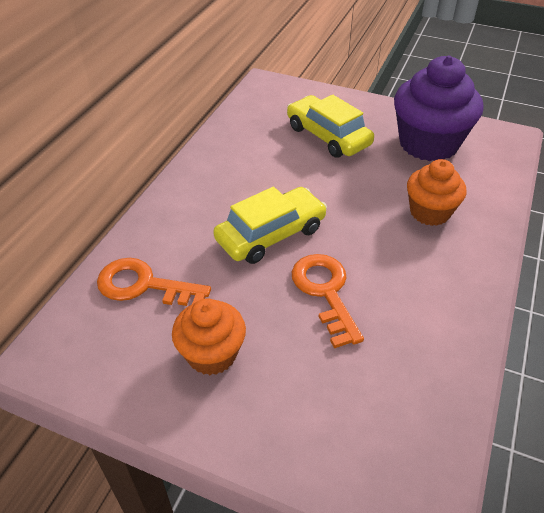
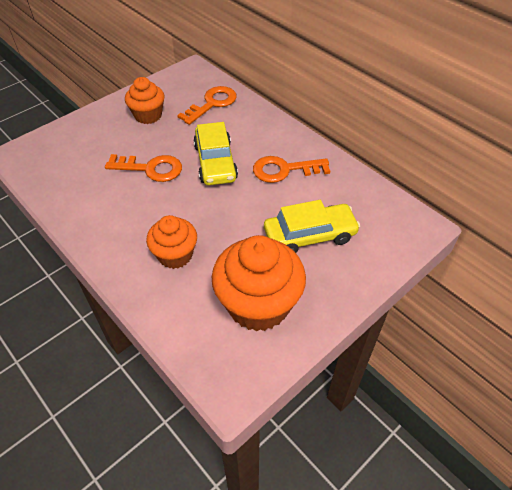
camera: 115 degrees right, 5 degrees up
purple cupcake [394,56,483,161] -> orange cupcake [212,235,306,332]
none -> orange key [253,156,330,183]

